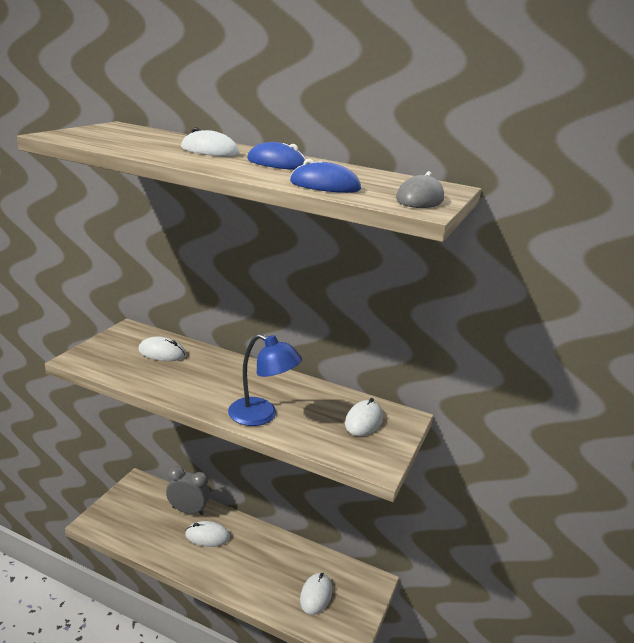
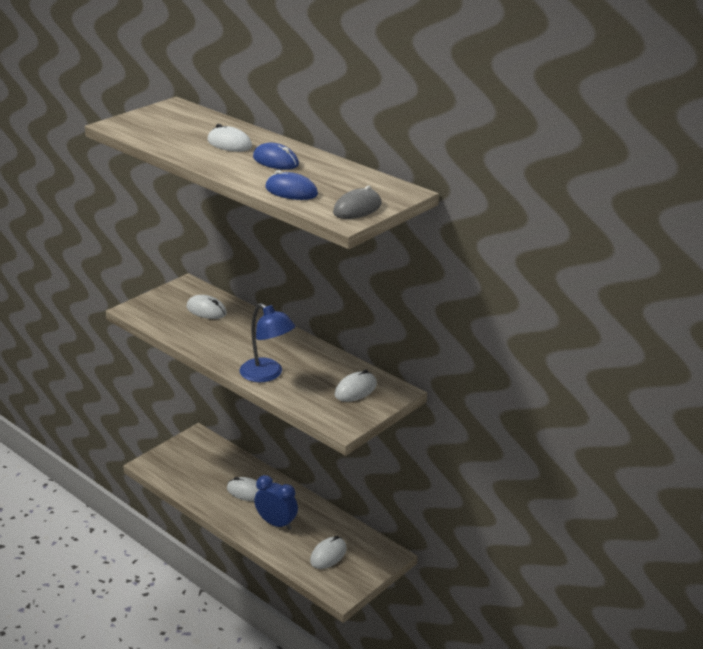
camera: 20 degrees right, 5 degrees up
grey clock [166,466,210,515] -> none
none -> blue clock [254,475,298,530]

